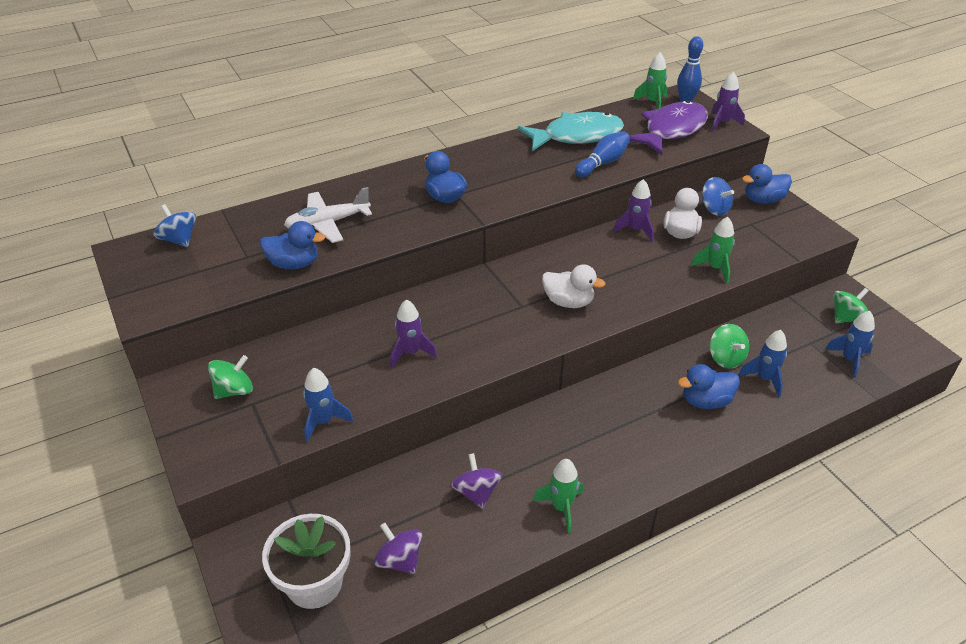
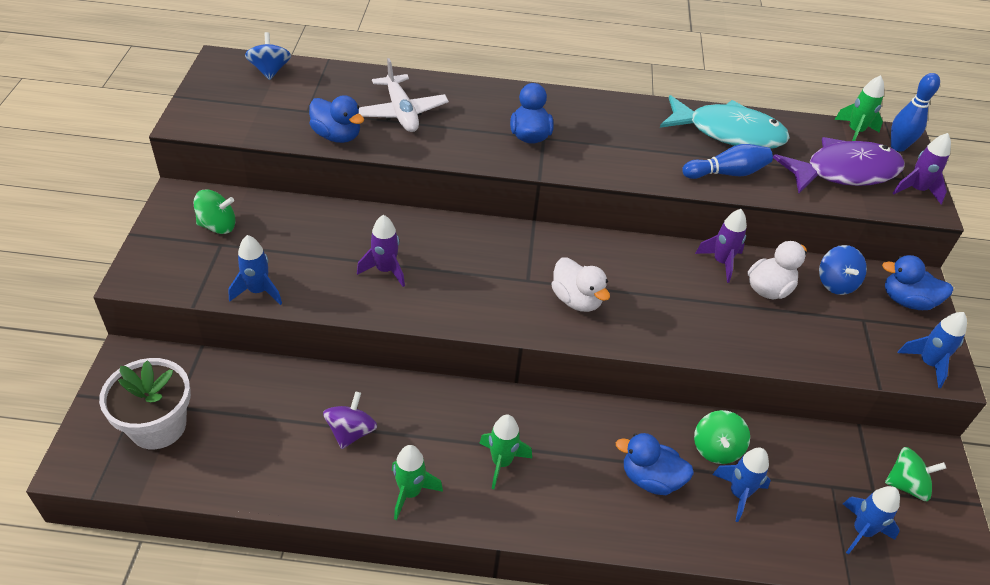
camera: 30 degrees right, 5 degrees up
white plane [284,187,372,243] -> white plane turned 120 degrees counterclockwise [359,58,449,132]
purple spinning top [374,523,422,574] -> none
green rocket [691,217,735,283] -> green rocket moved to [480,414,532,489]
none -> blue rocket [898,312,967,388]

